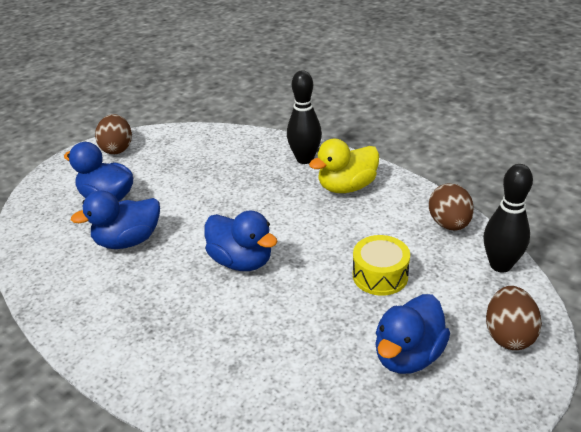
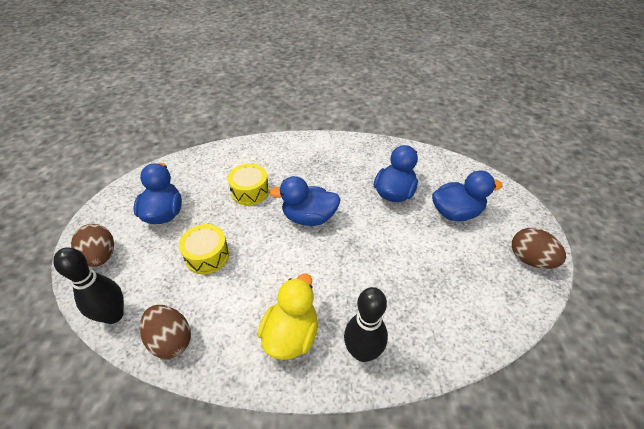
camera: 140 degrees right, 10 degrees up
none -> yellow drum [228,164,269,205]

